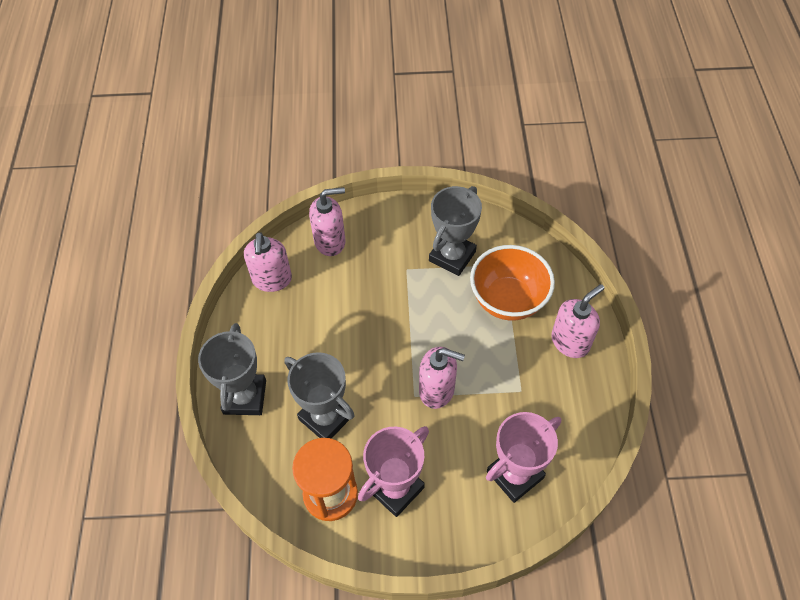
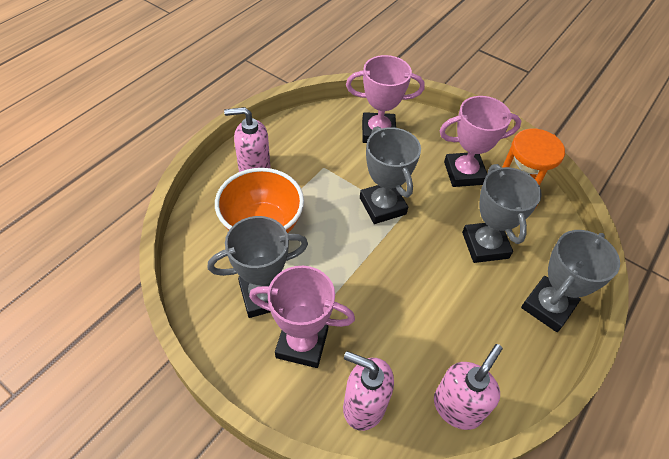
camera: 145 degrees left, 5 degrees down
pink soap dispenser [419,347,465,409] -> grey trophy [360,126,421,224]
none -> pink trophy [249,266,355,368]

